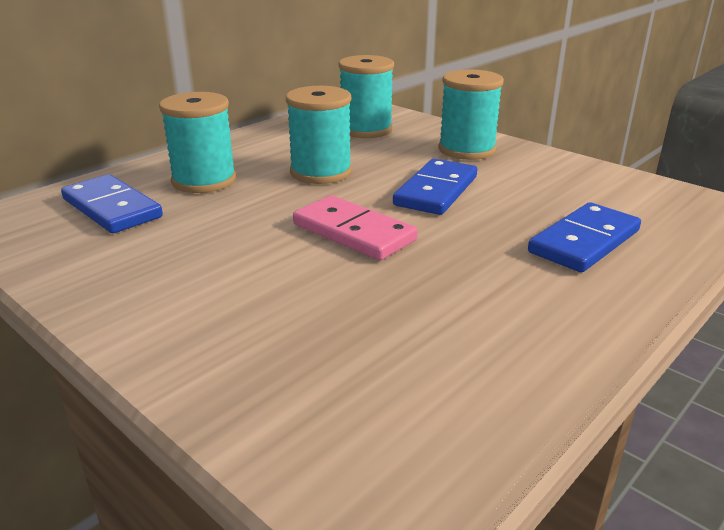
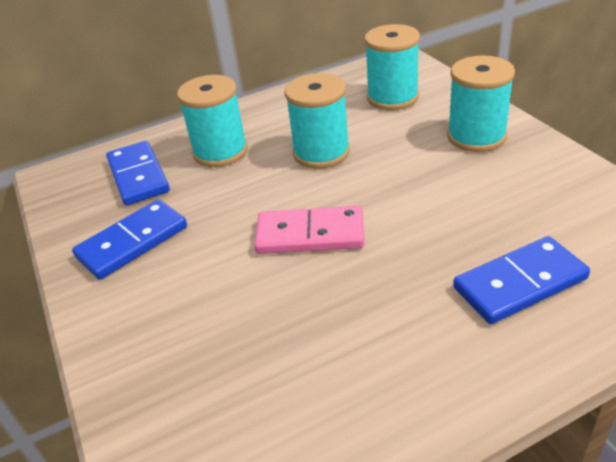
camera: 25 degrees right, 10 degrees up
pink domino [293,195,418,261] -> pink domino turned 60 degrees counterclockwise [254,206,365,254]
blue domino [393,159,477,215] -> blue domino moved to [72,199,187,280]

